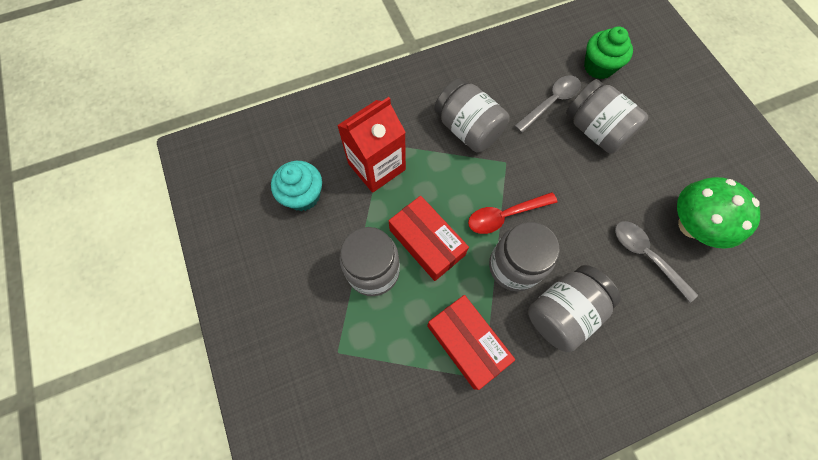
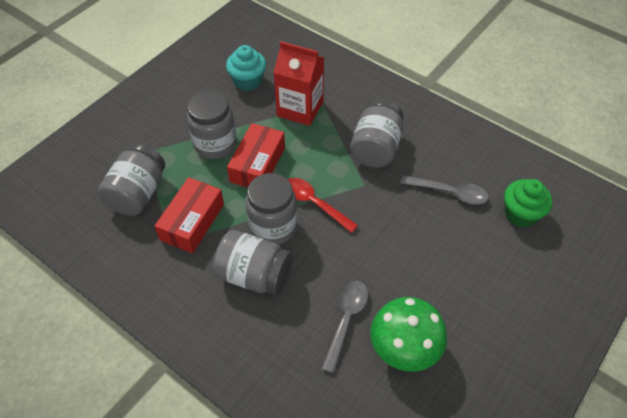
camera: 60 degrees right, 15 degrees down
grey jar [566,79,648,154] -> grey jar moved to [98,143,165,216]

